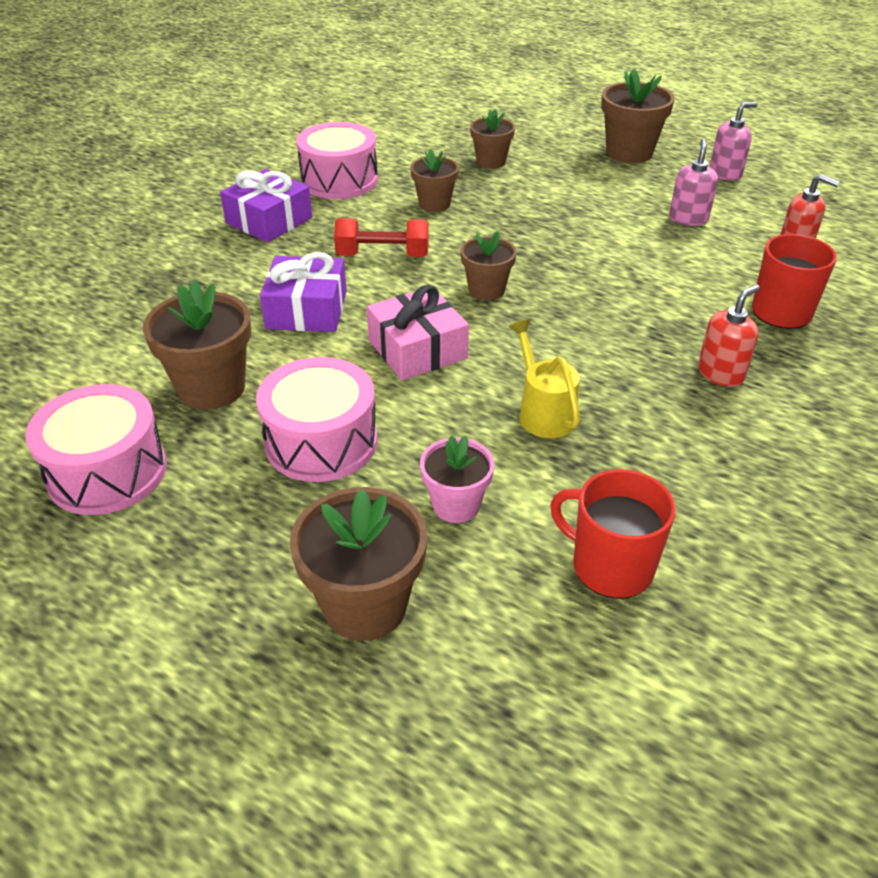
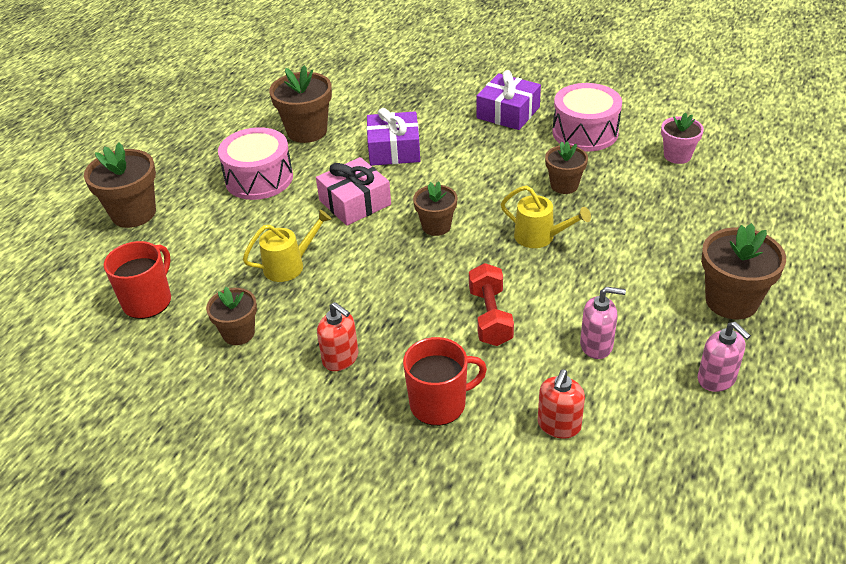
camera: 85 degrees right, 0 degrees up
pink drum [26,384,167,515] -> none
red dumbbell [334,218,429,257] -> red dumbbell moved to [469,263,514,346]
pink flower pot [420,435,495,523] -> pink flower pot moved to [661,113,704,164]
brown flower pot [470,109,515,169] -> brown flower pot moved to [206,287,257,345]
none -> yellow watering can [501,186,591,248]

